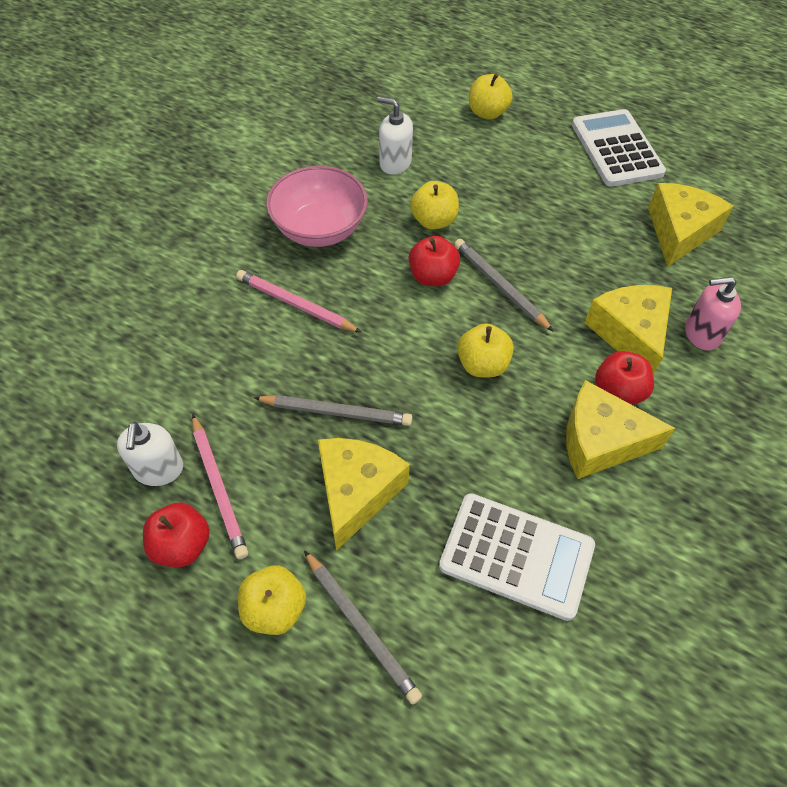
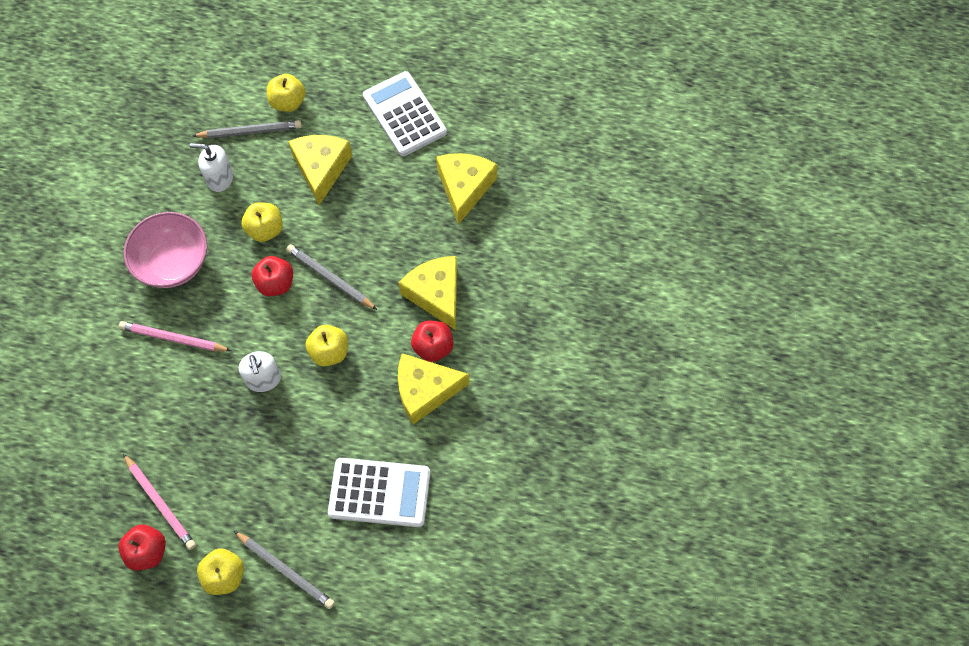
camera: 15 degrees left, 10 degrees up
white soap dispenser [117,421,183,486] -> white soap dispenser moved to [239,351,281,392]
grey pencil [254,395,412,426] -> grey pencil moved to [193,120,302,138]
yellow cheese [318,438,410,551] -> yellow cheese moved to [288,135,353,205]
pink soap dispenser [685,276,741,351] -> none

